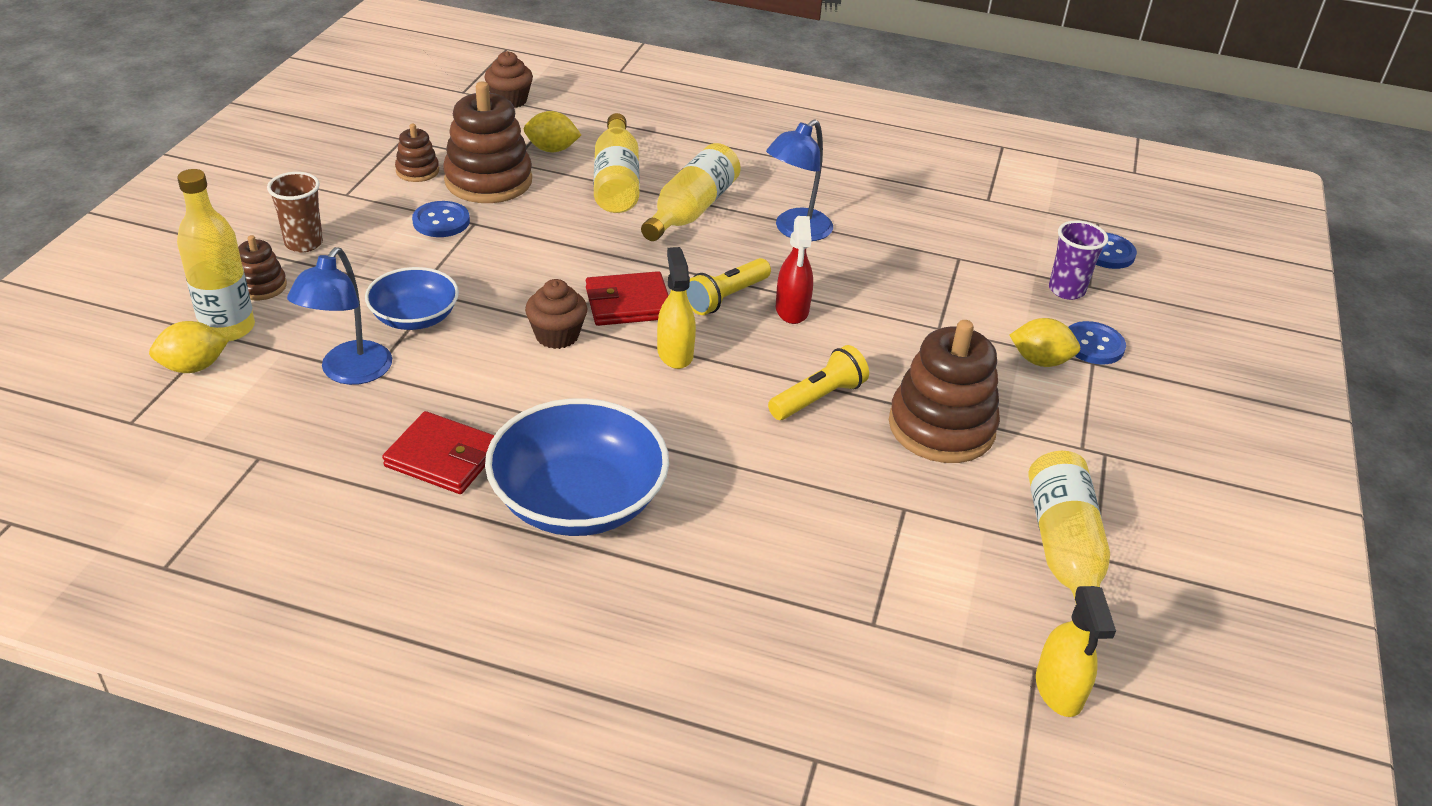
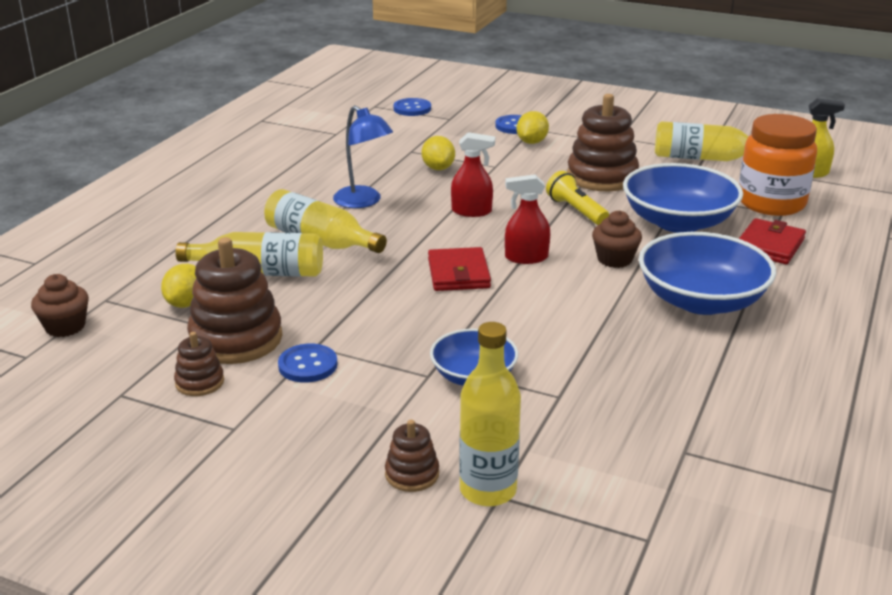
camera: 80 degrees left, 10 degrees down
yellow lemon [149,321,229,373] -> yellow lemon moved to [422,136,455,170]
brown cup [267,172,323,252] -> none
blue lamp [287,247,392,385] -> none
red wallet [382,411,495,494] -> red wallet moved to [739,218,806,264]
brown cupcake [525,279,587,349] -> brown cupcake moved to [592,210,642,268]
yellow spray bottle [657,247,696,369] -> red spray bottle [505,174,550,264]
yellow flashlight [685,258,771,315] -> none
purple cup [1049,220,1108,300] -> none
none -> blue bowl [623,163,743,233]
none -> orange jar [739,114,817,216]

